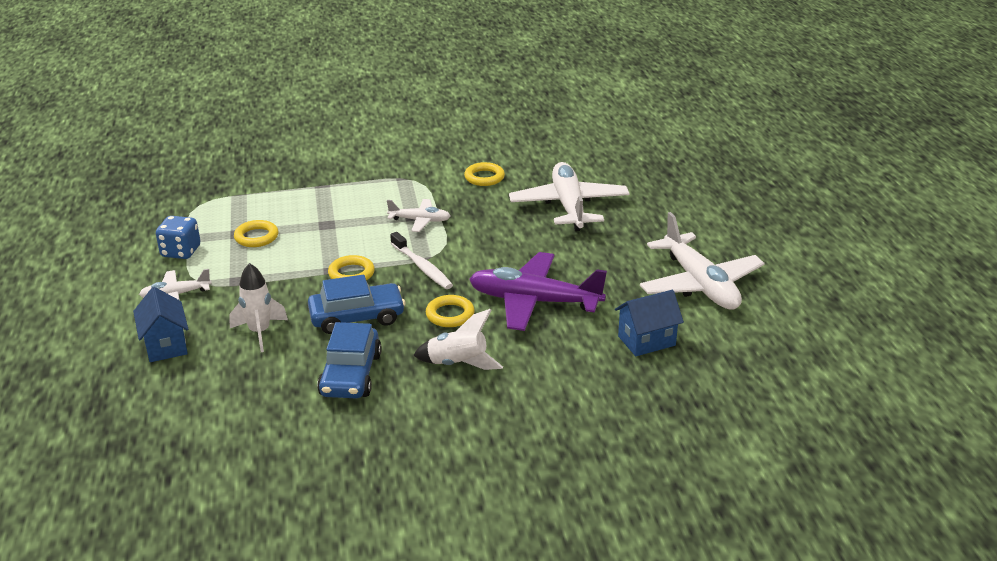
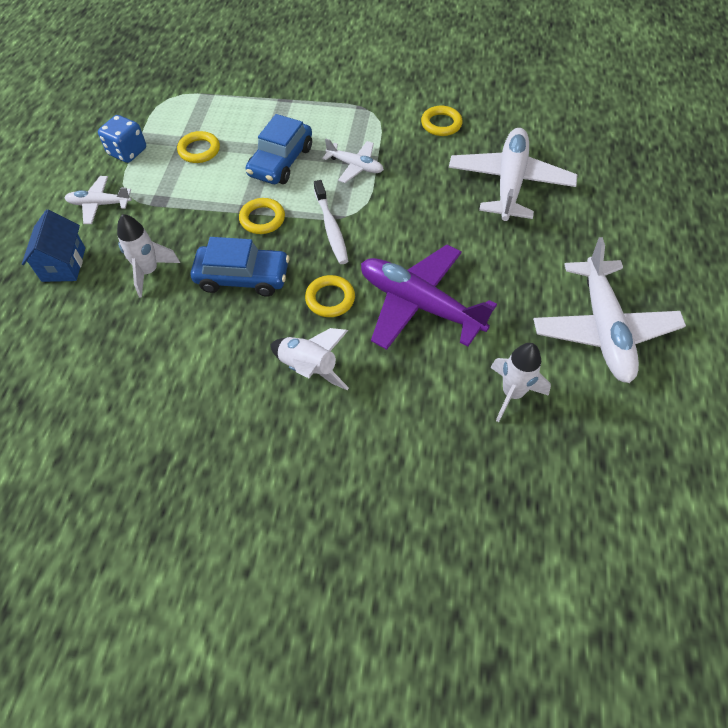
camera: 20 degrees right, 25 degrees up
blue car [317,322,382,398] -> blue car moved to [246,114,312,184]
blue house [615,290,684,356] -> white rocket [490,343,551,422]

